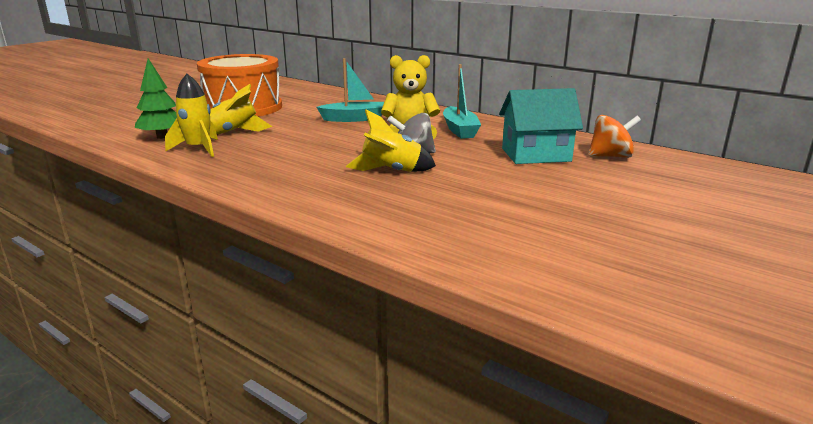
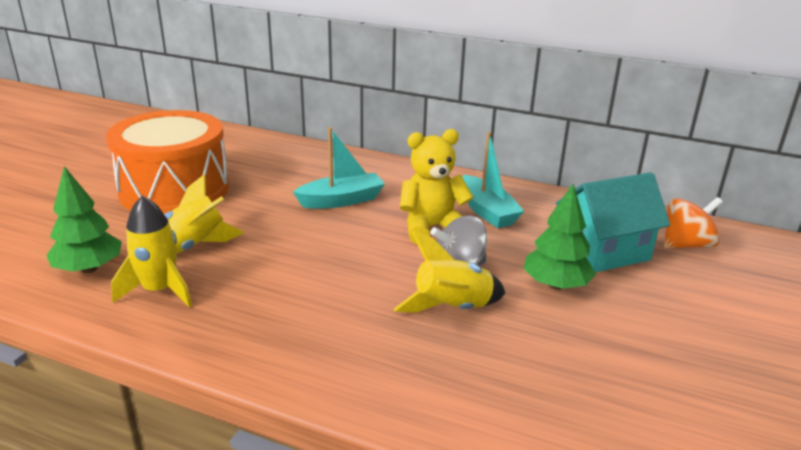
camera: 15 degrees left, 5 degrees up
none -> green tree [523,184,596,290]

